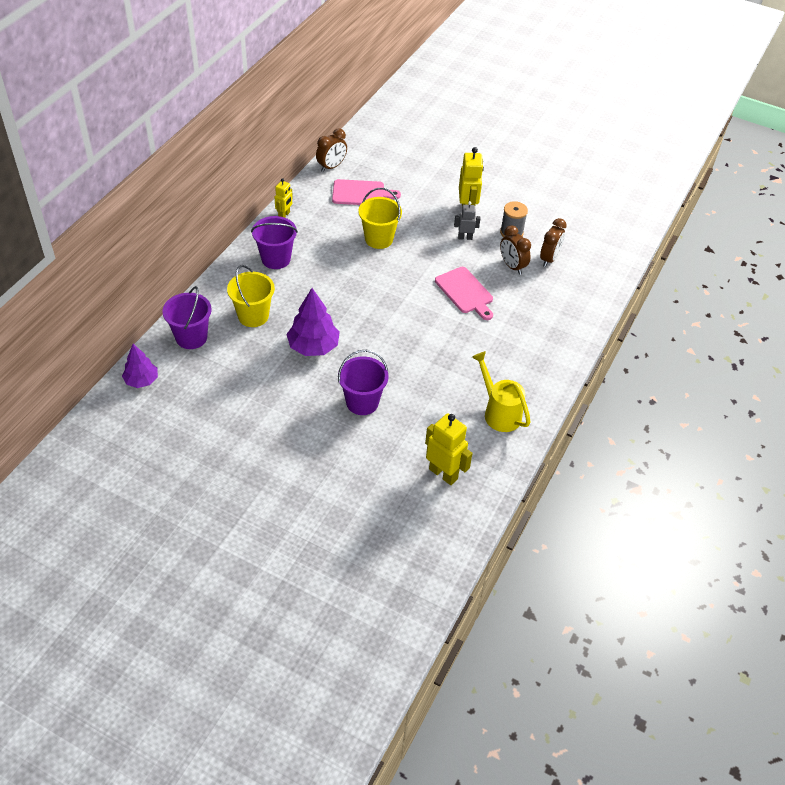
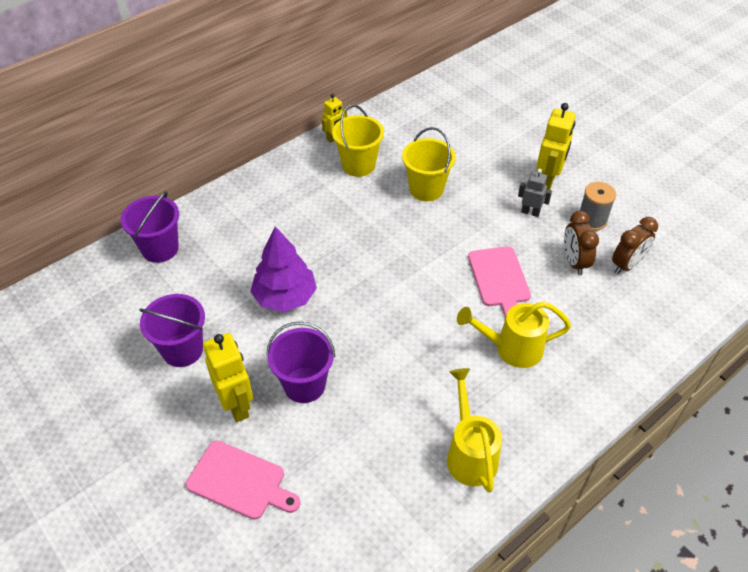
camera: 25 degrees right, 0 degrees up
purple tree [122,344,158,388] -> none
yellow bucket [227,265,275,327] -> yellow bucket moved to [332,104,384,177]
purple bucket [251,216,298,269] -> purple bucket moved to [139,294,205,367]
brown clock [316,128,347,172] -> none
pink cutting board [332,179,401,205] -> pink cutting board moved to [186,441,301,520]
yellow robot [425,414,473,485] -> yellow robot moved to [203,333,253,422]
none -> yellow watering can [457,302,571,368]

